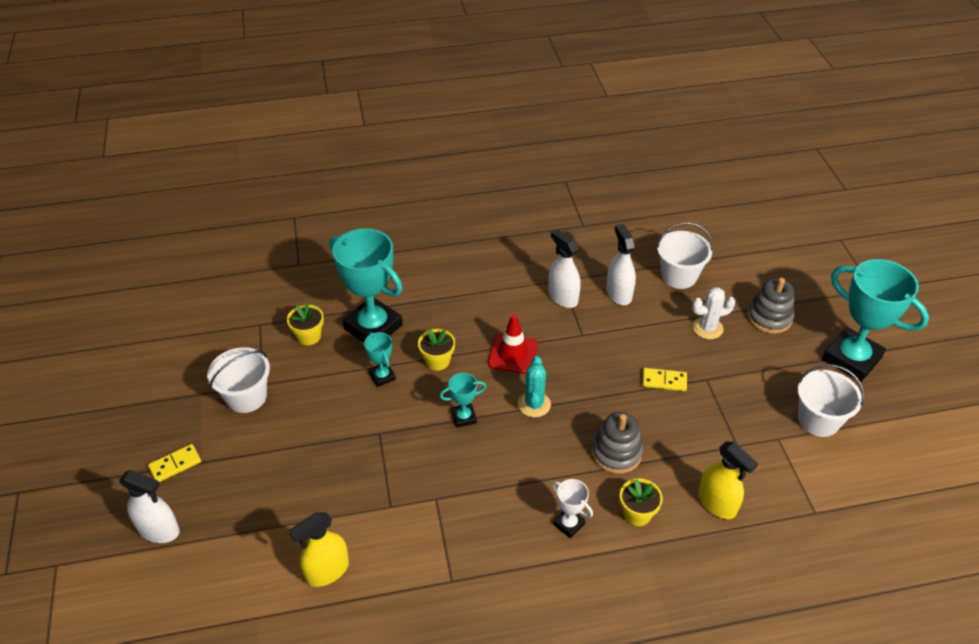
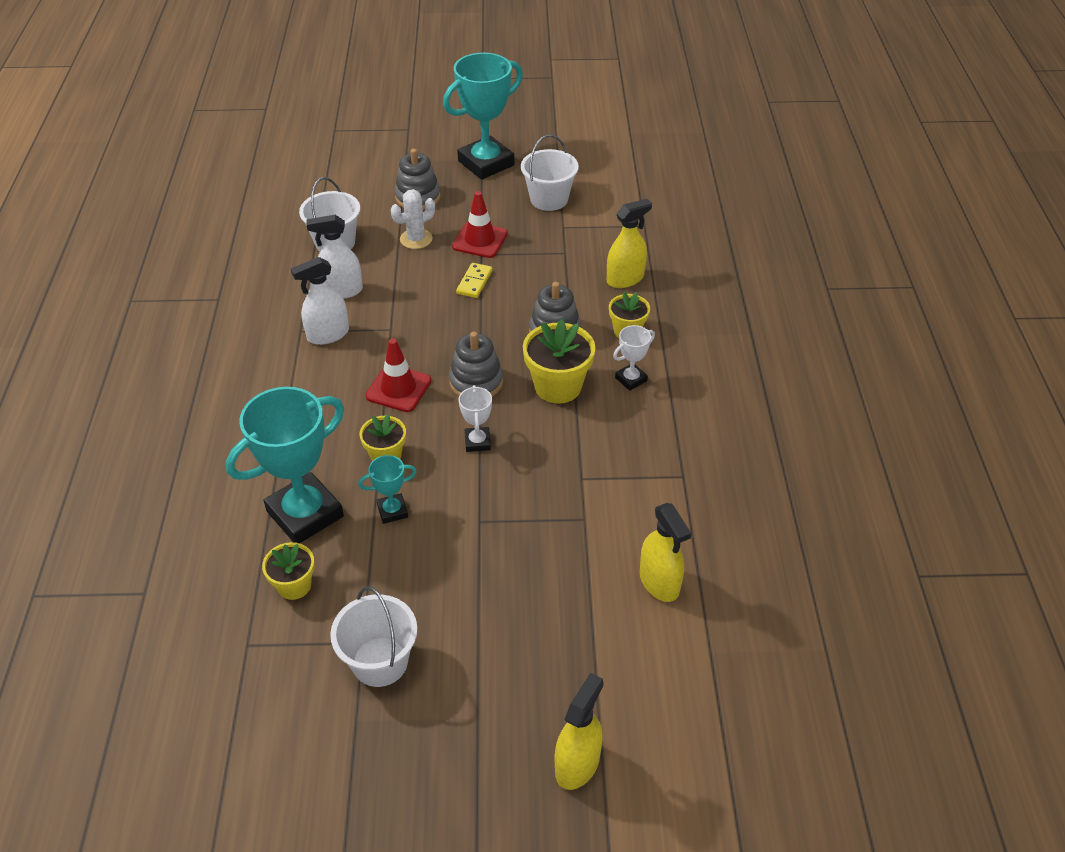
camera: 80 degrees left, 0 degrees up
white spray bottle [119,470,180,543] -> yellow spray bottle [555,673,604,790]
yellow domino [148,444,201,482] -> none
turquoise trophy [440,373,486,428] -> white trophy [459,385,492,452]
turquoise cactus [518,356,551,417] -> grey stacking toy [449,332,503,397]
white cactus [692,287,736,339] -> white cactus turned 60 degrees clockwise [391,189,435,249]
none -> red traffic cone [452,191,508,258]
none -> yellow flower pot [523,319,596,404]

